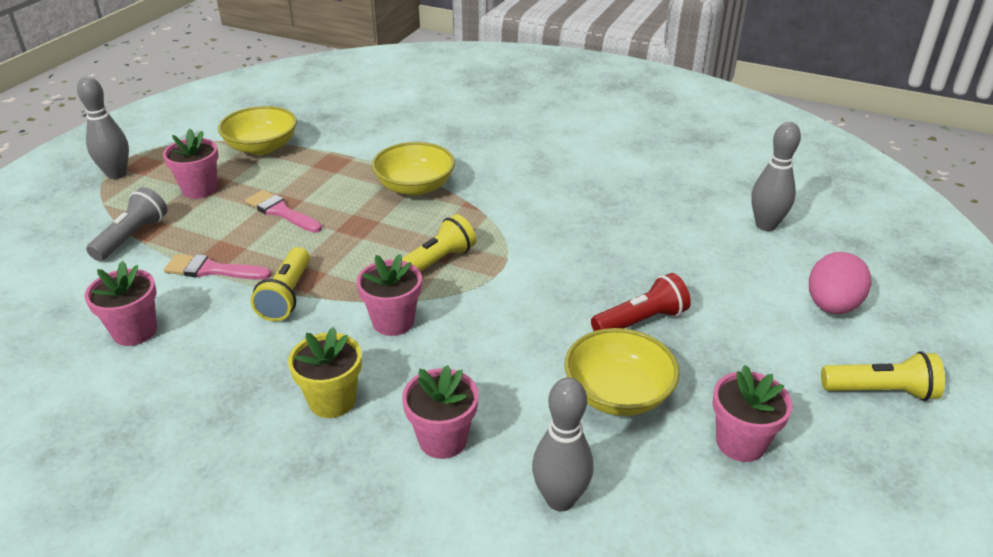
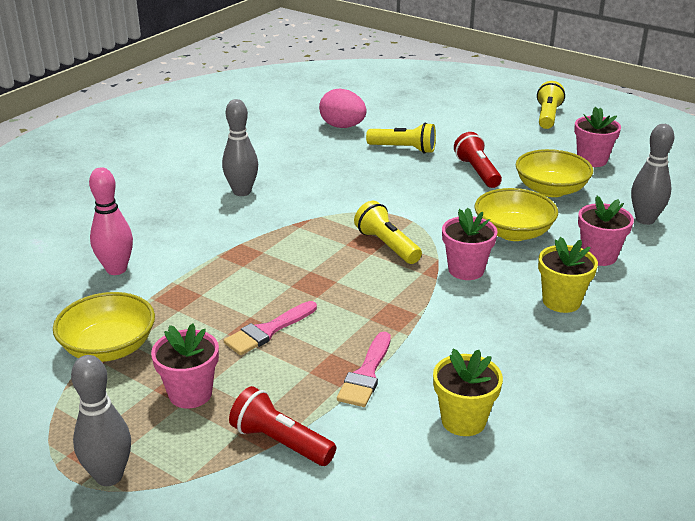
camera: 80 degrees left, 5 degrees down
pink flower pot [84,261,157,346] -> yellow flower pot [433,348,503,436]
grey flashlight [86,187,167,261] -> red flashlight [229,386,336,466]
yellow flashlight [251,247,310,321] -> yellow flashlight moved to [366,122,436,154]
yellow bowl [372,142,455,196] -> yellow bowl moved to [474,188,558,241]
grey bowling pin [751,122,801,231] -> grey bowling pin moved to [222,99,258,196]
pink egg [809,252,871,314] -> pink egg moved to [319,89,367,128]
none -> pink bowling pin [89,167,133,275]

